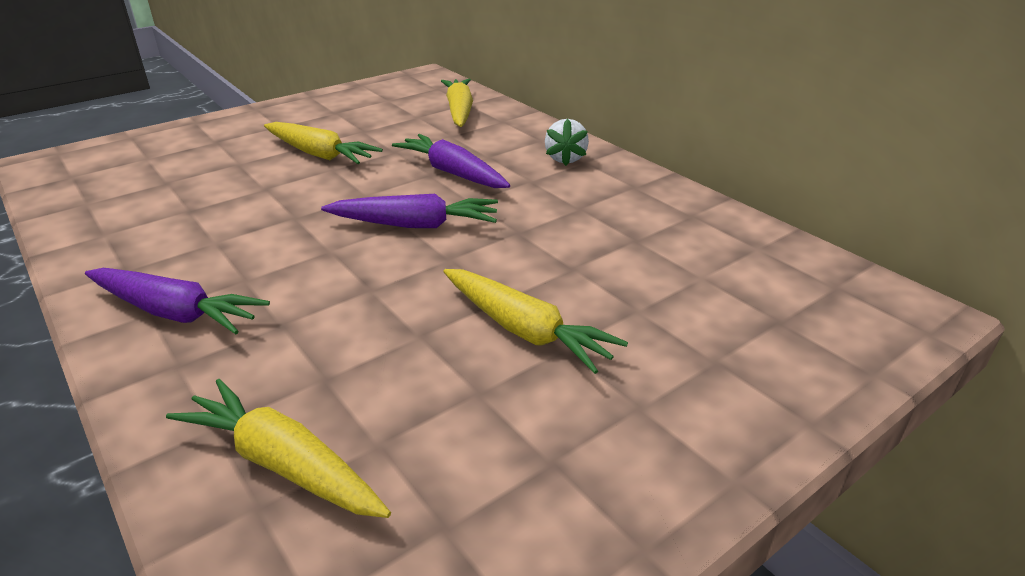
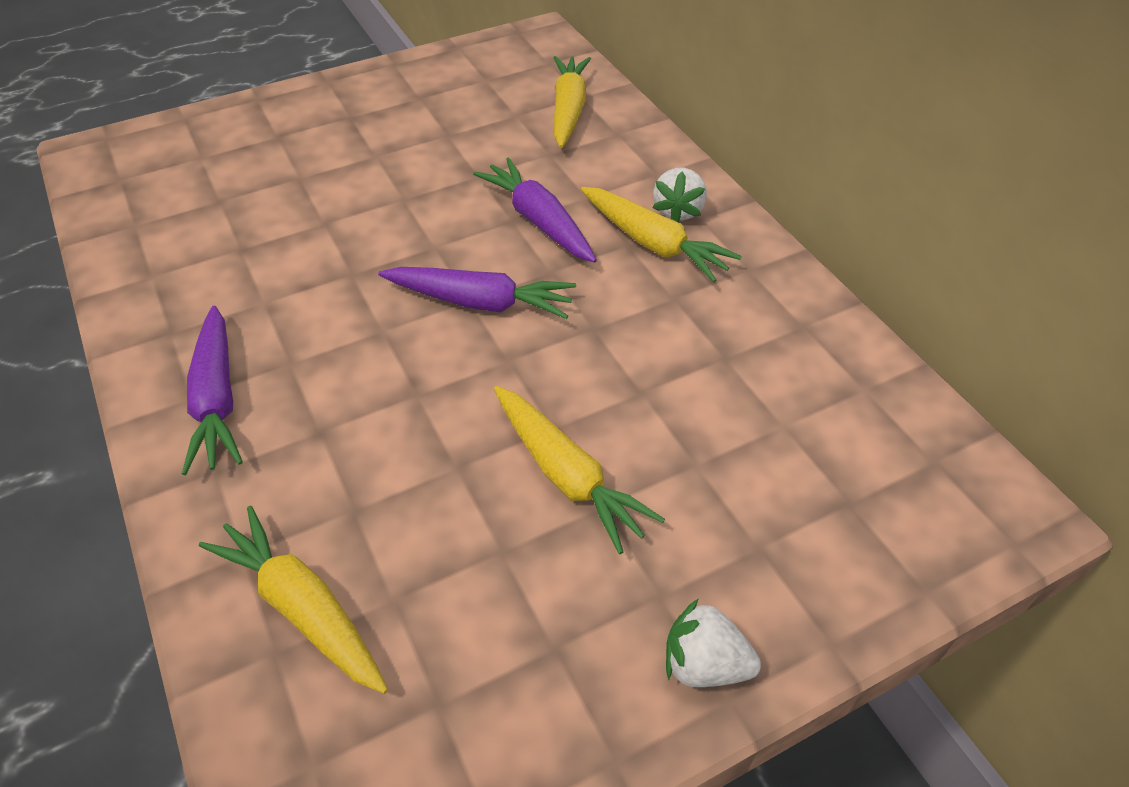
camera: 10 degrees right, 15 degrees up
purple carrot [85,268,270,334] -> purple carrot turned 45 degrees clockwise [182,306,243,475]
yellow carrot [264,122,383,164] -> yellow carrot moved to [581,187,742,282]
none -> white strawberry [666,598,761,687]

